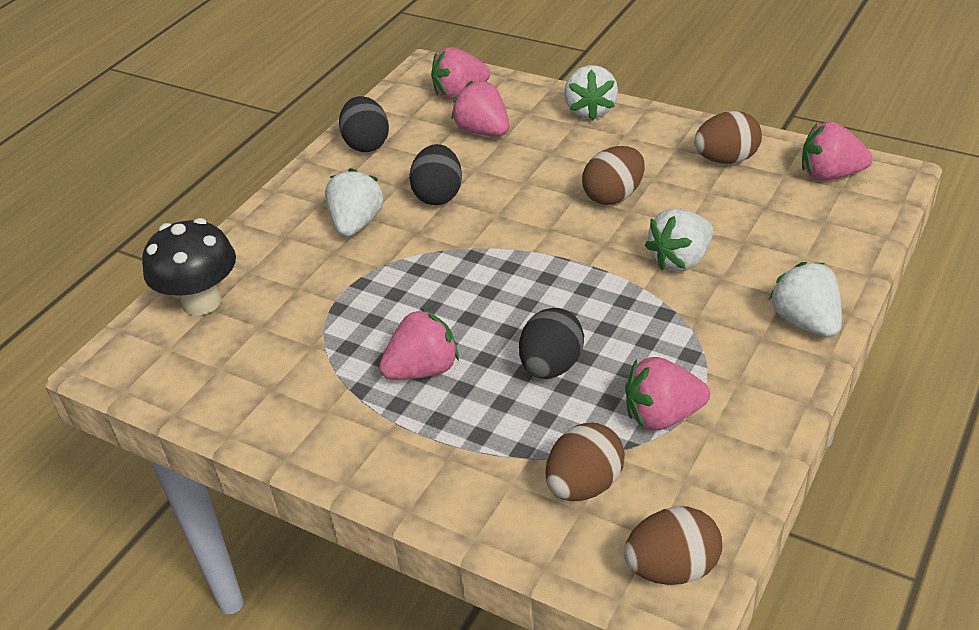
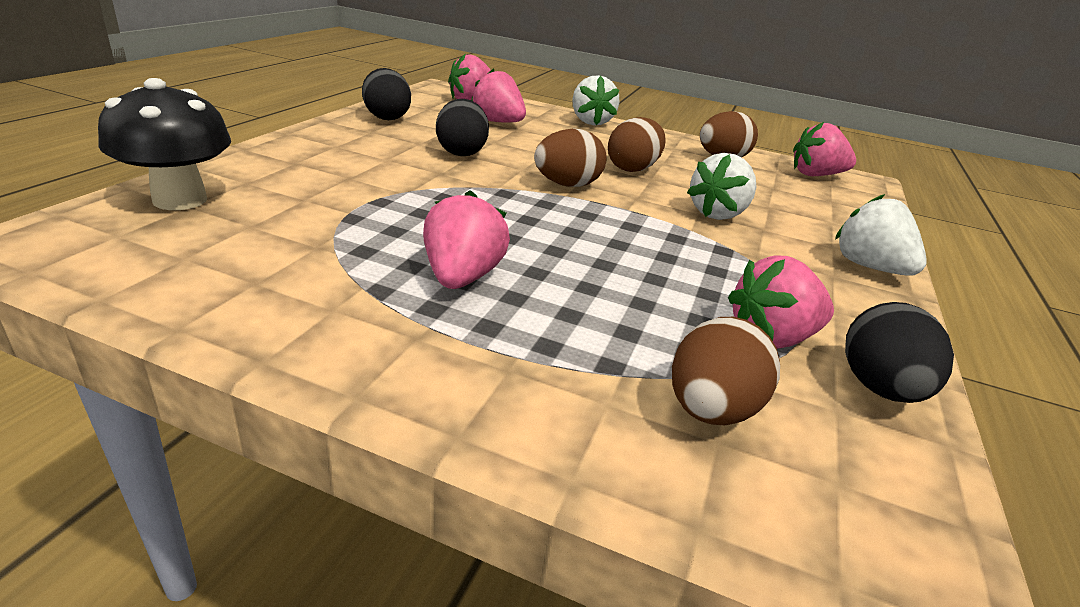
camera: 15 degrees left, 10 degrees down
white strawberry [325,168,384,237] -> none
pink strawberry [379,308,459,380] -> pink strawberry turned 45 degrees counterclockwise [423,190,510,289]
black egg [519,308,584,379] -> black egg moved to [845,302,954,403]
brown egg [624,506,722,585] -> brown egg moved to [534,128,607,187]

